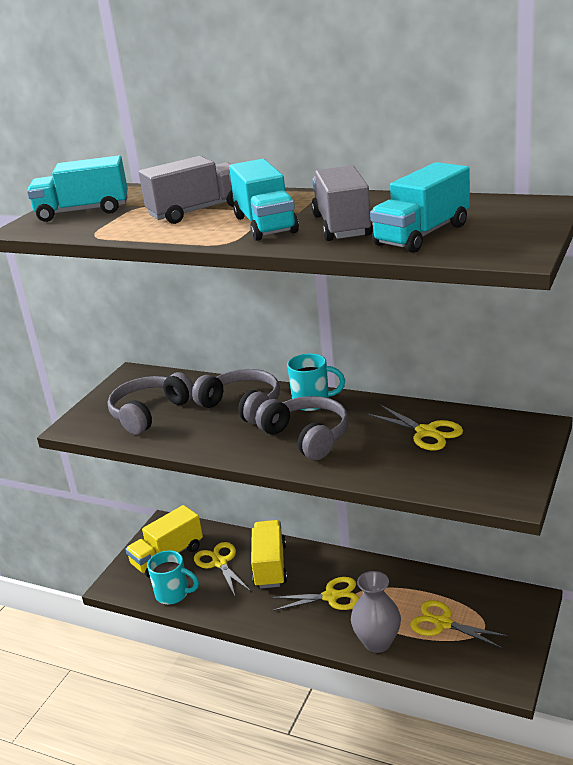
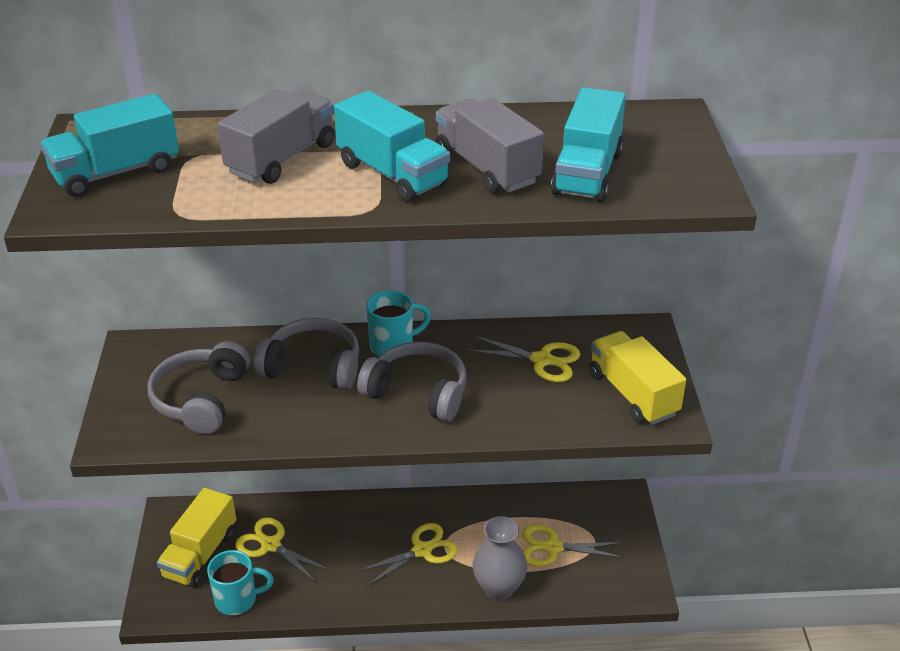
camera: 30 degrees left, 10 degrees up
yellow truck [251,520,287,589] -> yellow truck moved to [589,331,686,425]

